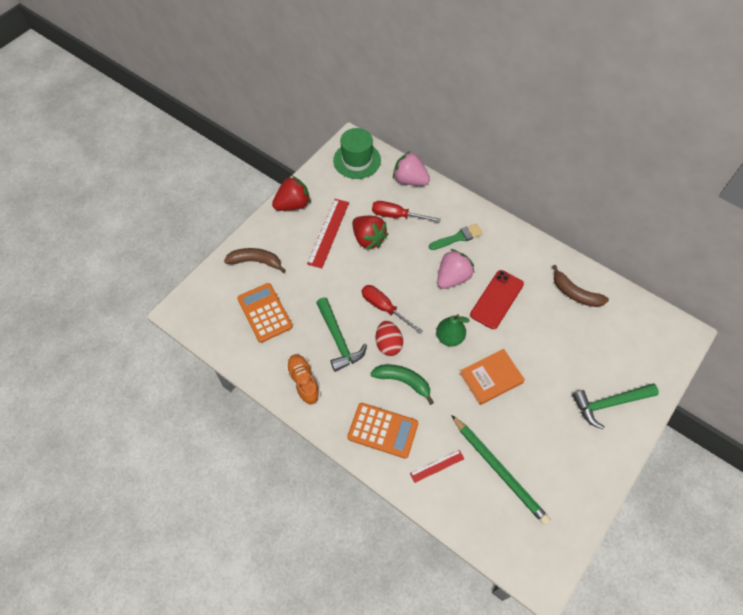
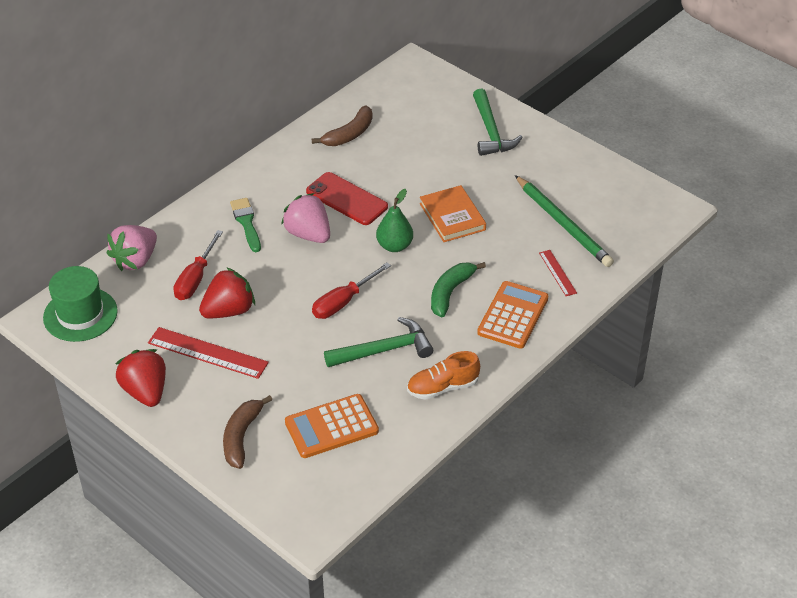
camera: 85 degrees left, 15 degrees down
red egg [376,321,403,356] -> none
green pencil [451,415,551,525] -> green pencil turned 90 degrees clockwise [515,175,614,267]

